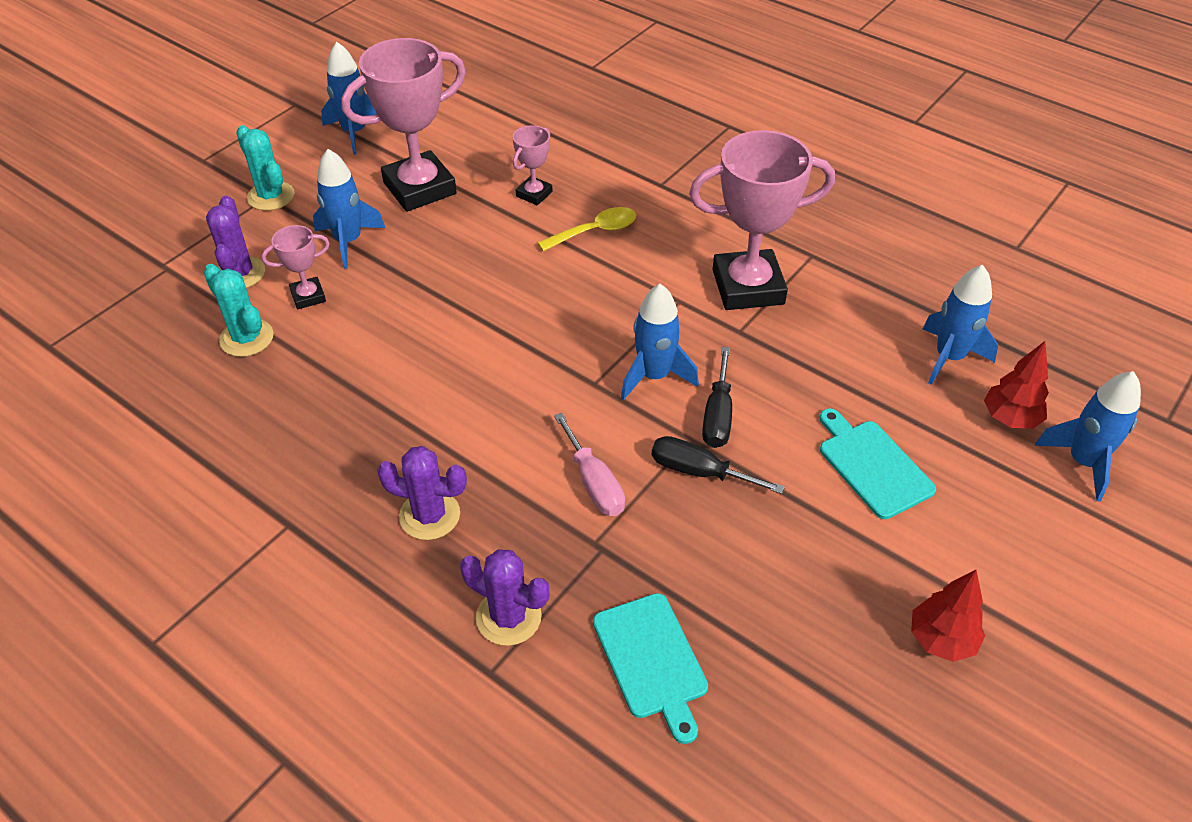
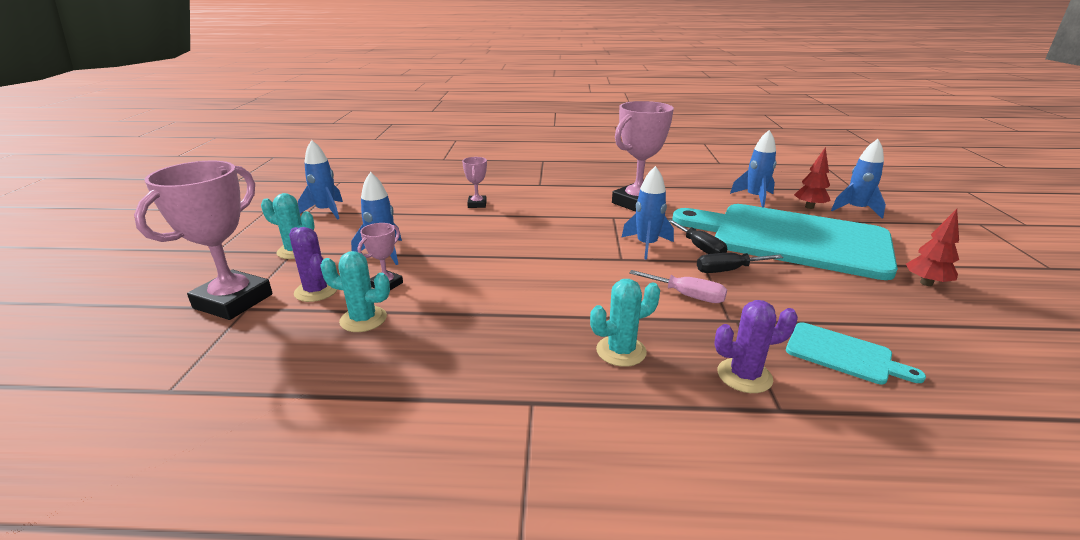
camera: 35 degrees left, 20 degrees down
pink trophy [341,38,466,212] -> pink trophy moved to [134,160,273,320]
purple cactus [377,446,467,540] -> turquoise cactus [590,279,660,367]
yellow spoon [537,207,636,251] -> none
turquoise cutting board [820,408,936,519] -> turquoise cutting board [672,204,898,280], size x2.48

